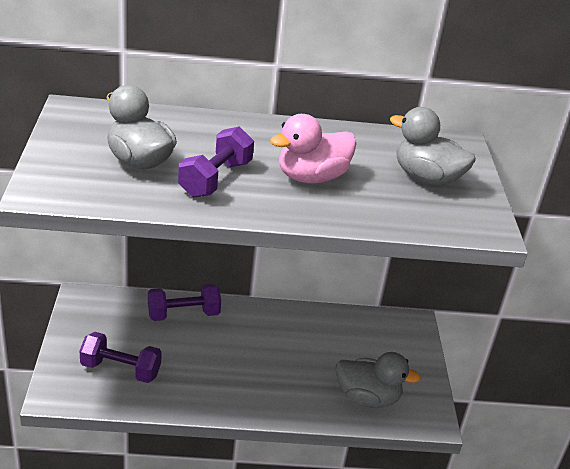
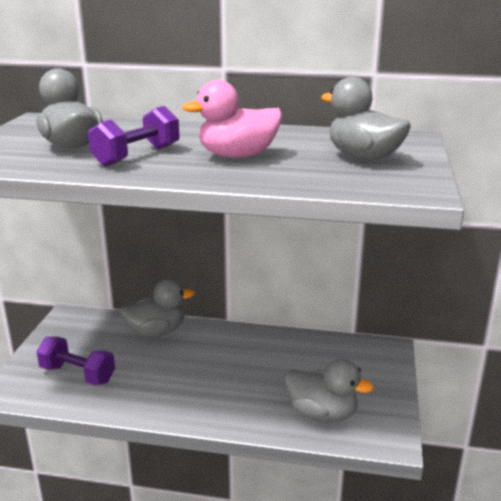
camera: 15 degrees right, 10 degrees down
purple dumbbell [148,284,221,321] -> grey duck [120,279,195,337]

